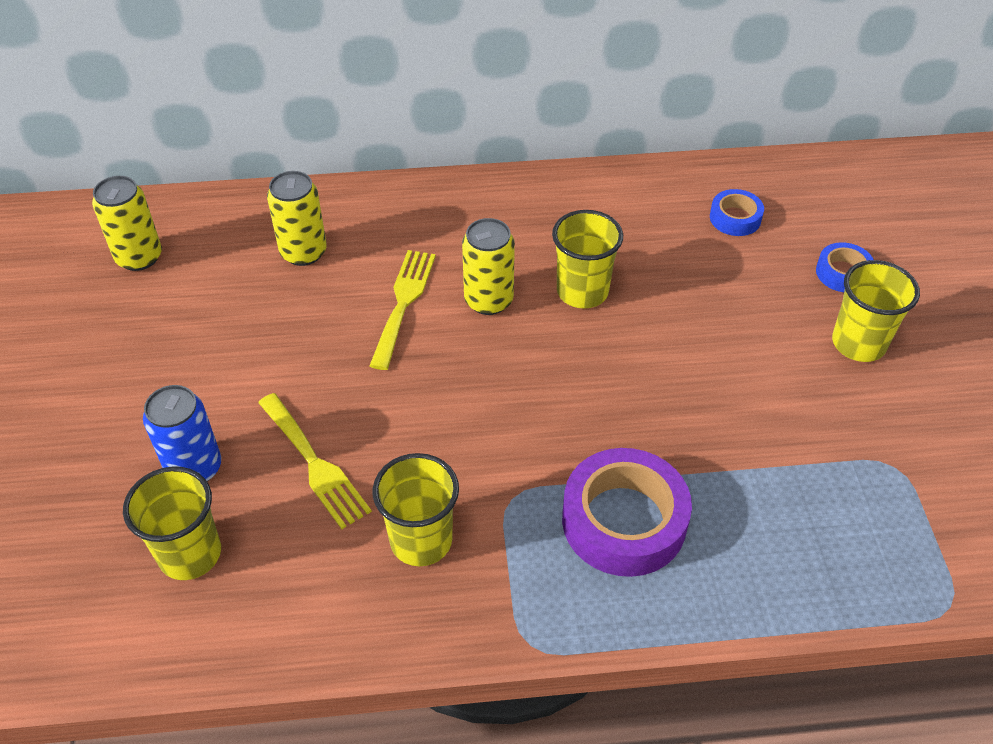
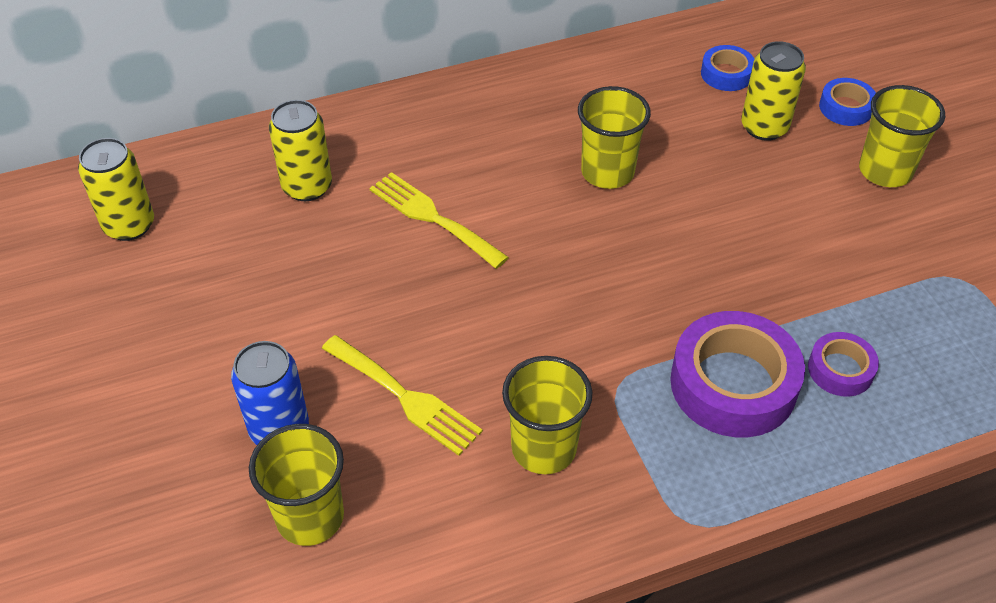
camera: 15 degrees left, 0 degrees up
yellow fork [370,250,436,370] -> yellow fork turned 45 degrees counterclockwise [369,172,509,269]
yellow can [462,218,515,315] -> yellow can moved to [741,41,806,141]
none -> purple tape [808,332,879,397]

